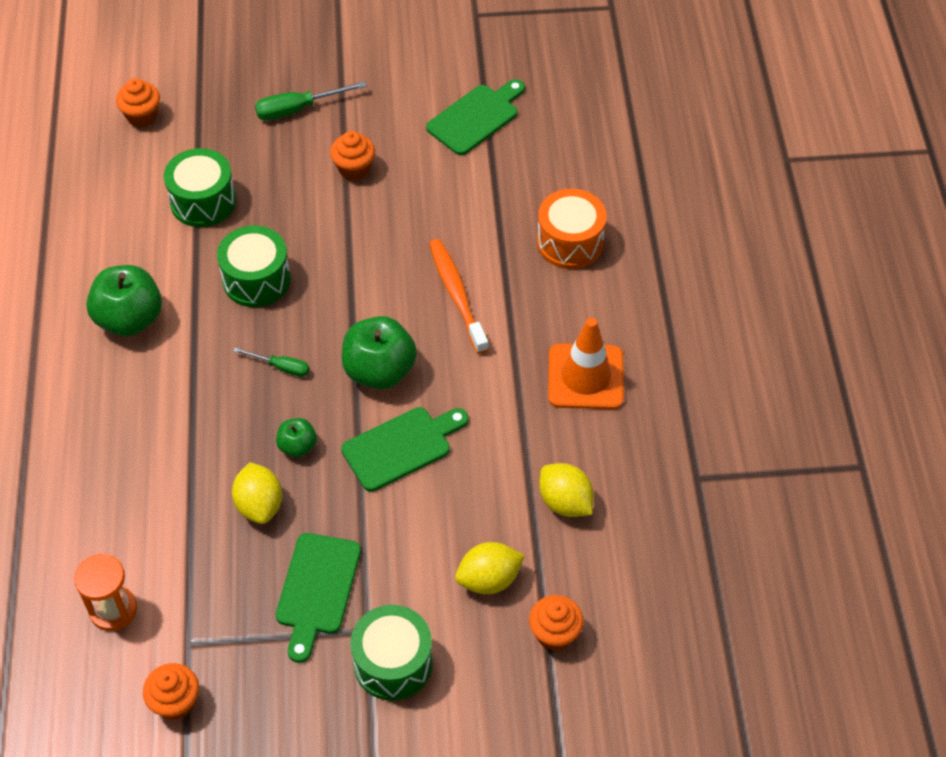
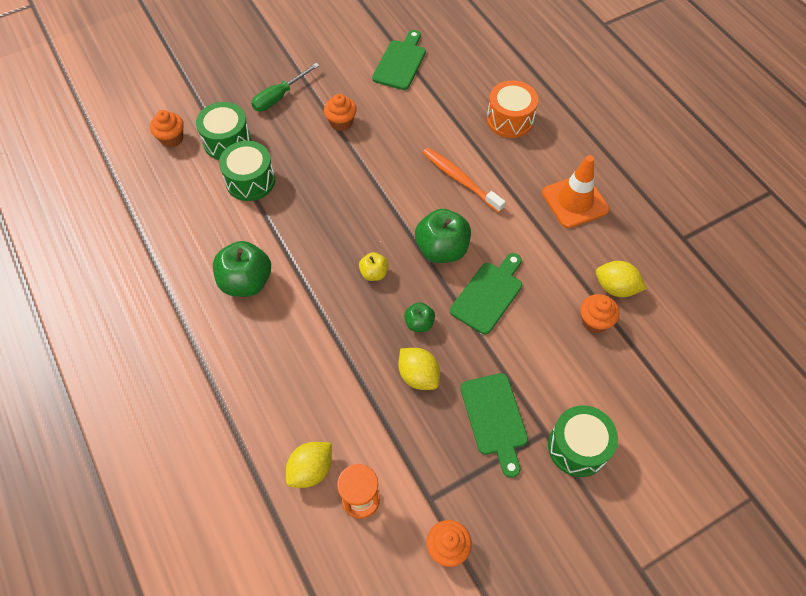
camera: 25 degrees left, 5 degrees up
green drum [217,225,291,307] -> green drum moved to [196,102,251,160]
green screwdriver [233,347,310,377] -> yellow apple [359,252,389,281]
yellow lemon [455,542,525,594] -> yellow lemon moved to [286,442,332,488]
orange cupcake [529,595,584,651] -> orange cupcake moved to [580,294,619,333]

